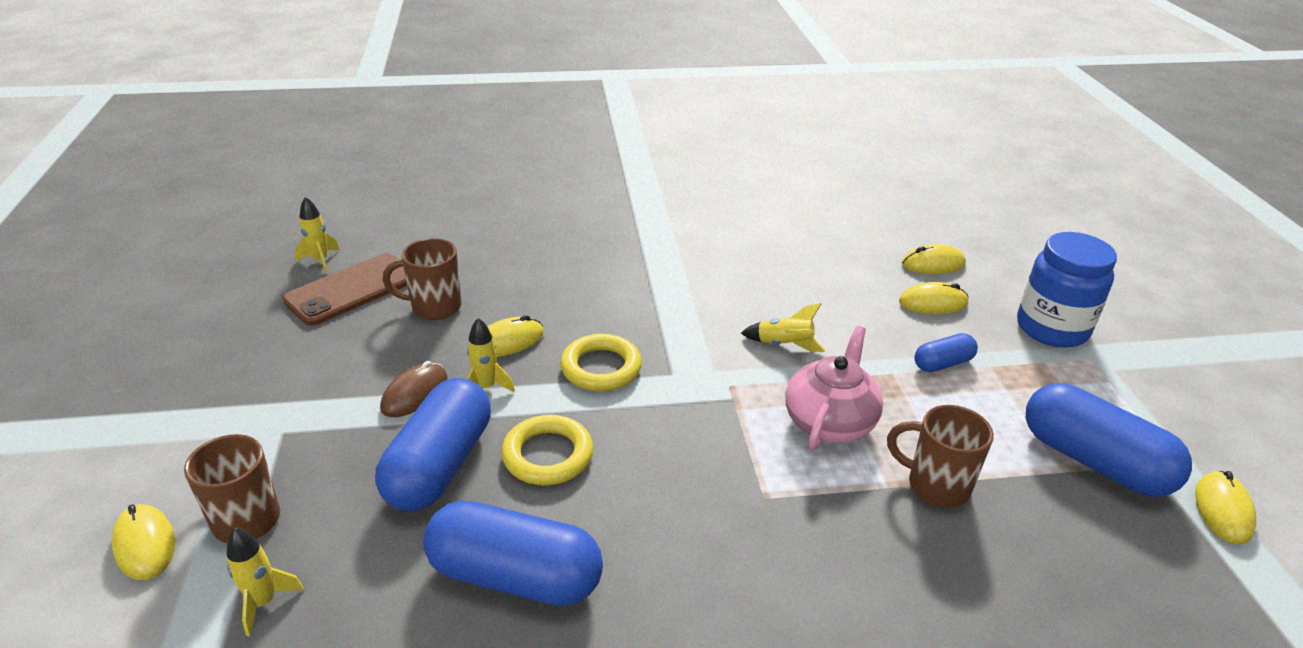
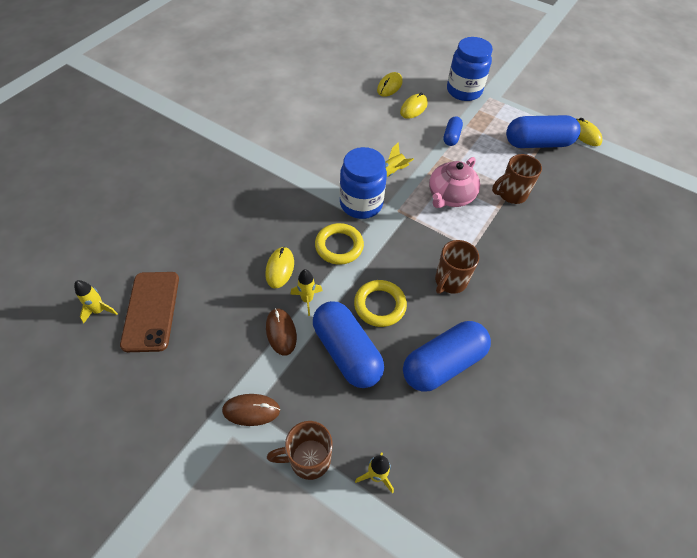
camera: 50 degrees left, 20 degrees up
yellow mouse [112,504,175,580] -> none
brown mug [382,238,462,320] -> brown mug moved to [435,240,479,294]
pink teapot [786,326,883,450] -> pink teapot turned 120 degrees counterclockwise [429,157,480,208]
none -> brown mouse [222,394,280,426]
none -> blue jar [340,147,387,219]

